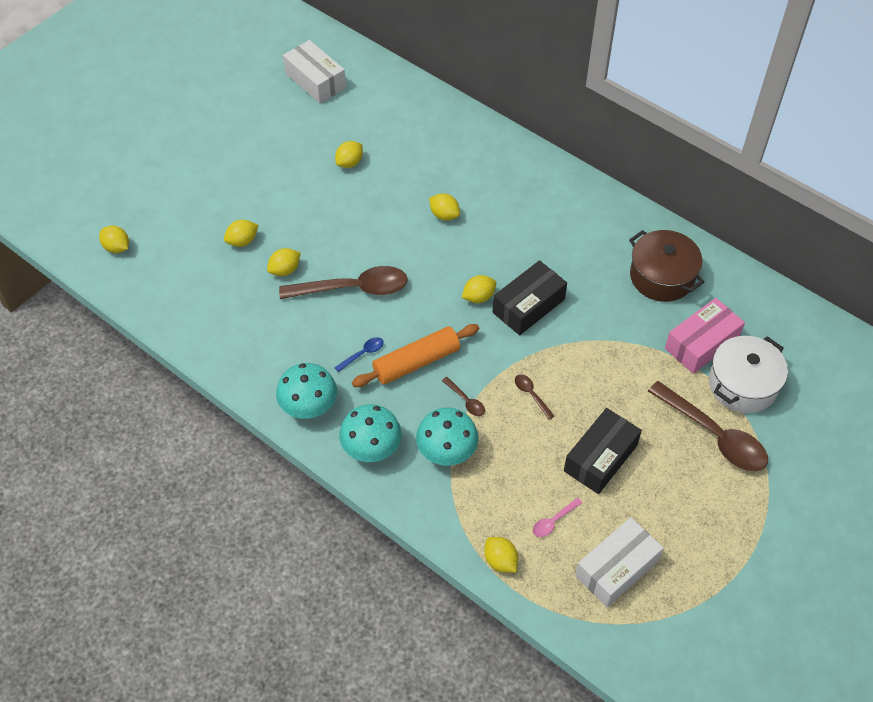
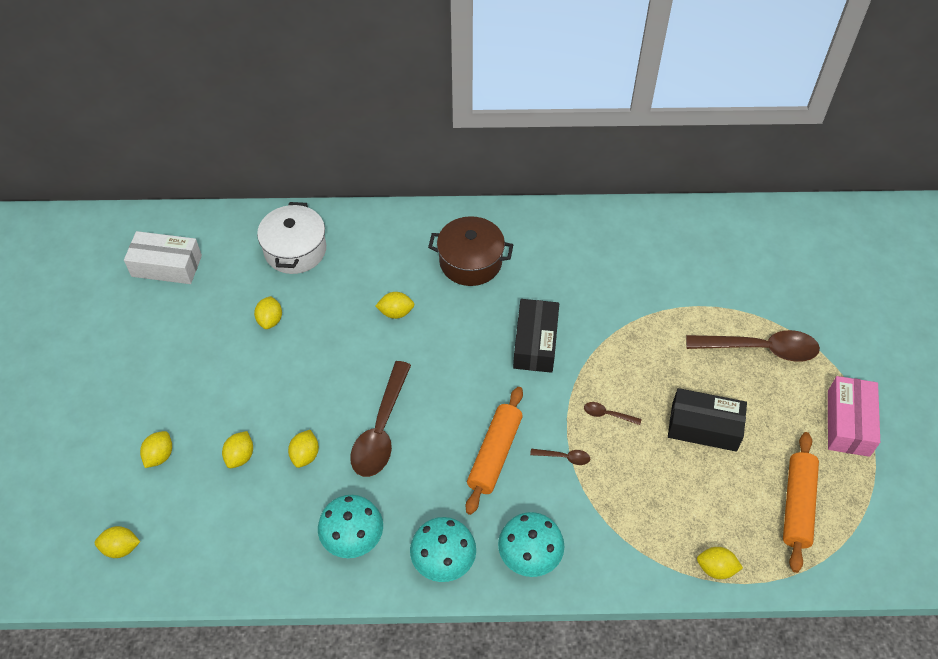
camera: 40 degrees left, 0 degrees up
brown spoon [279,266,408,299] -> brown spoon turned 150 degrees clockwise [350,361,411,477]
blue spoon [334,337,384,372] -> none
turquoise mushroom [416,408,479,466] -> turquoise mushroom moved to [318,495,383,558]
yellow lemon [462,275,496,303] -> yellow lemon moved to [140,431,172,468]
pink spoon [533,498,582,537] -> none
black box [564,408,642,494] -> black box turned 75 degrees counterclockwise [668,388,747,452]
white box [575,517,664,607] -> orange rolling pin [783,432,819,573]
brown pot [629,230,704,302] -> brown pot moved to [428,216,513,286]
pink box [665,298,745,374] -> pink box moved to [828,376,880,457]
white pot [709,336,788,413] -> white pot moved to [257,202,326,274]

